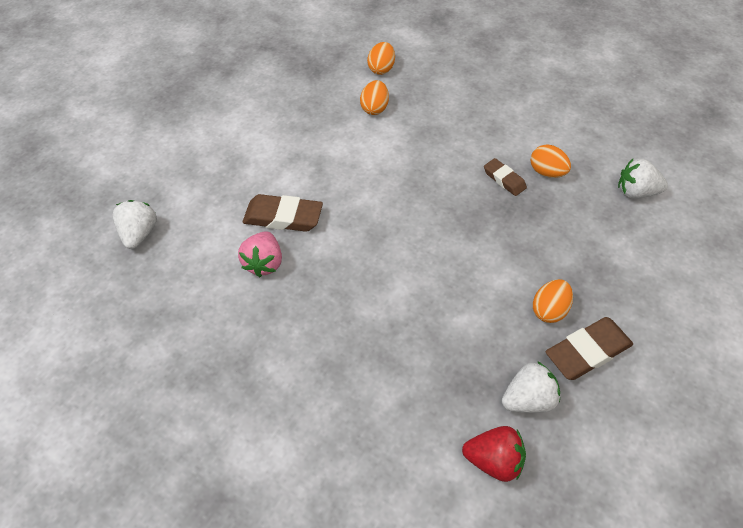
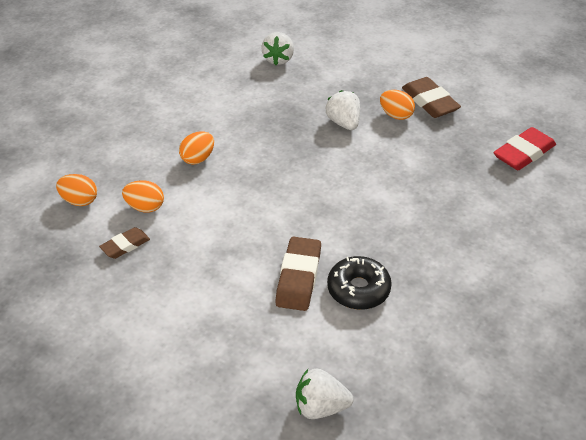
camera: 90 degrees left, 10 degrees down
pink strawberry [238,231,282,277] -> black donut [327,256,392,310]
red strawberry [462,426,526,482] -> red eraser [493,127,556,170]
brown eraser [484,158,527,196] -> brown eraser moved to [99,227,150,259]
white strawberry [502,361,560,413] -> white strawberry moved to [326,90,360,130]
orange egg [530,144,571,178] -> orange egg moved to [179,131,214,165]

